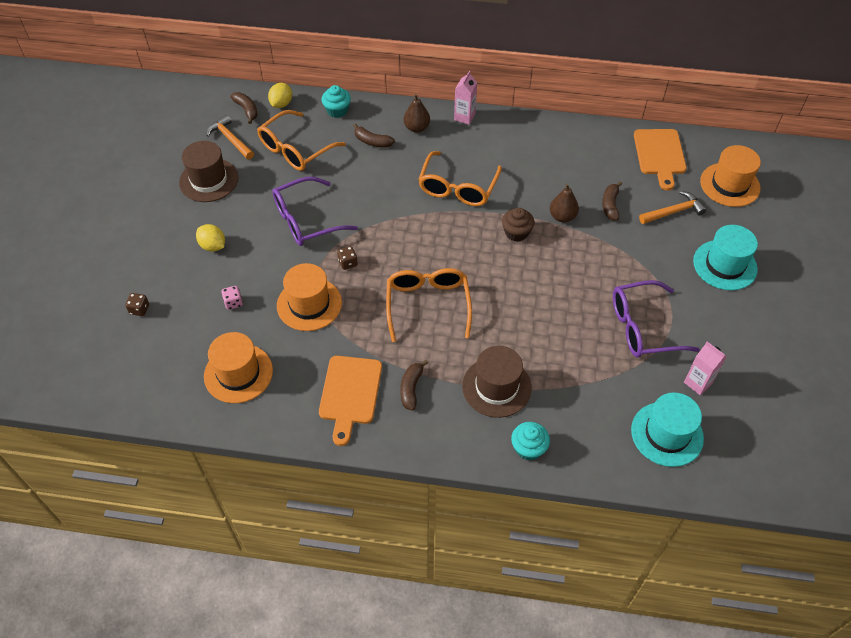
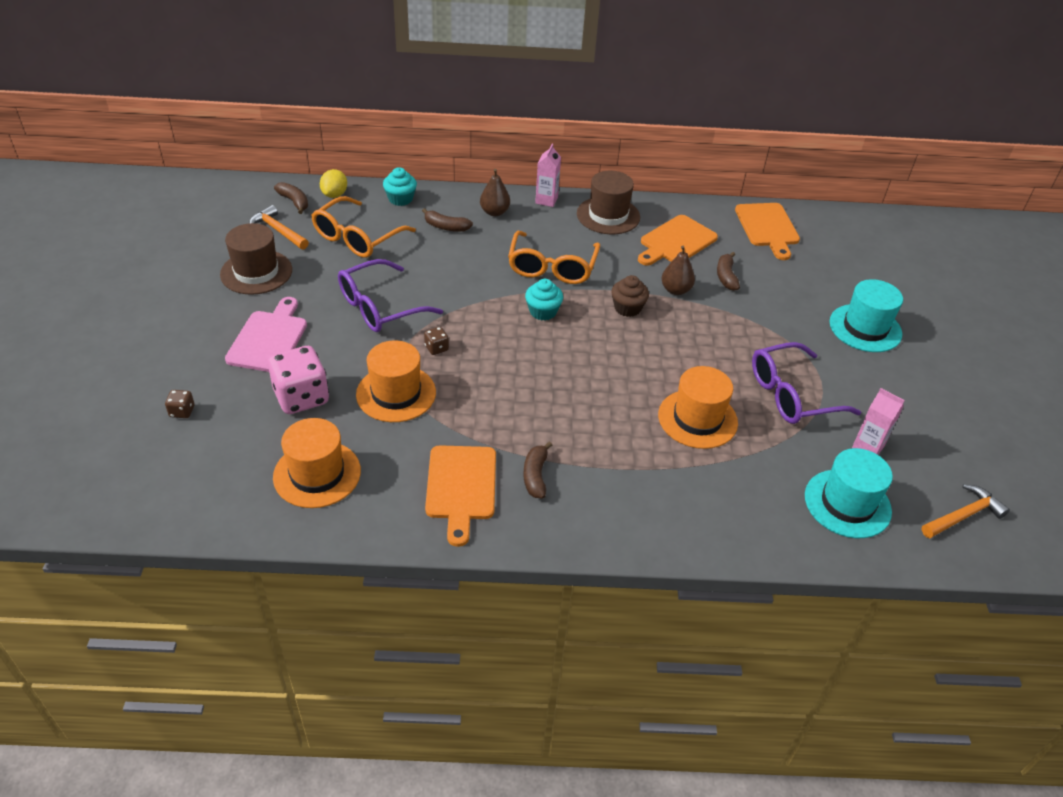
camera: 10 degrees left, 10 degrees down
yellow lemon [196,224,225,252] -> pink cutting board [225,297,307,372]
pink dice [221,286,243,310] -> pink dice [268,346,329,414], size x2.26
orange glasses [386,268,472,342] -> none
brown hat [462,346,532,418] -> brown hat moved to [577,171,640,234]
turquoise cupcake [511,422,550,461] -> turquoise cupcake moved to [525,279,563,320]
orange hammer [639,191,706,224] -> orange hammer moved to [922,484,1010,538]
orange hat [700,145,761,207] -> orange hat moved to [658,366,738,449]
none -> orange cutting board [638,215,718,266]

